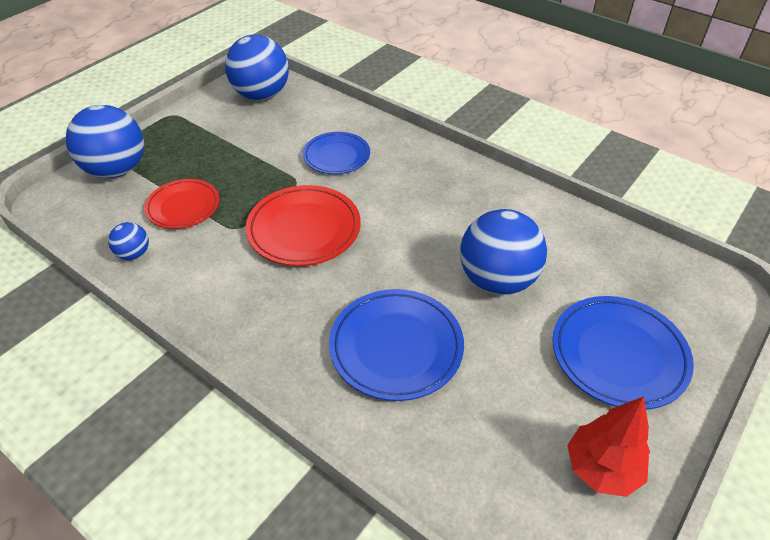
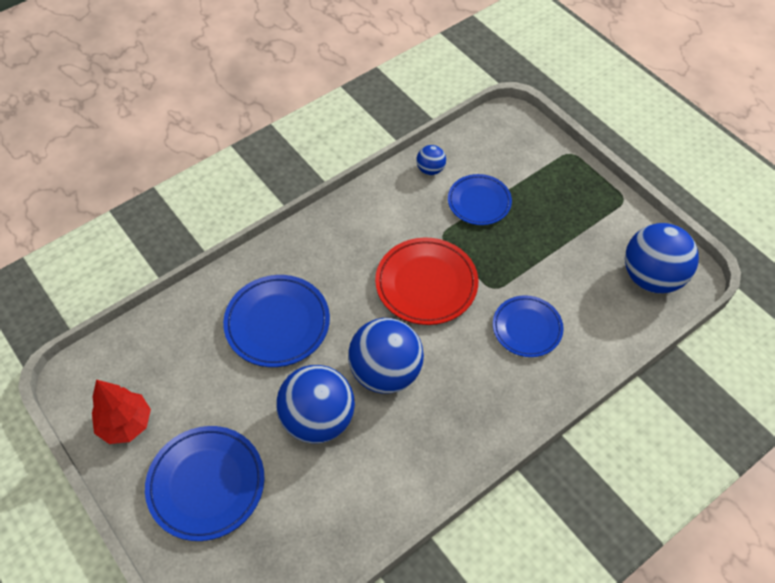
camera: 105 degrees right, 10 degrees up
blue ball [66,105,144,178] -> blue ball moved to [348,318,424,393]
red plate [144,179,219,229] -> blue plate [448,174,512,225]

